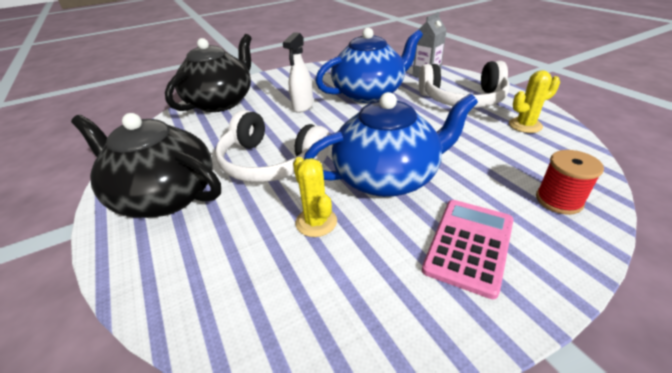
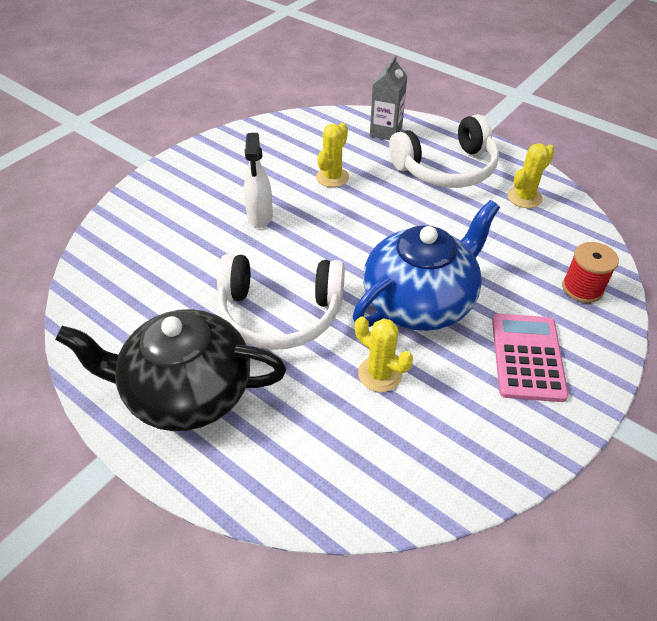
camera: 25 degrees left, 10 degrees up
black teapot [165,34,252,112] -> none
blue teapot [316,28,423,103] -> yellow cactus [316,123,349,187]

